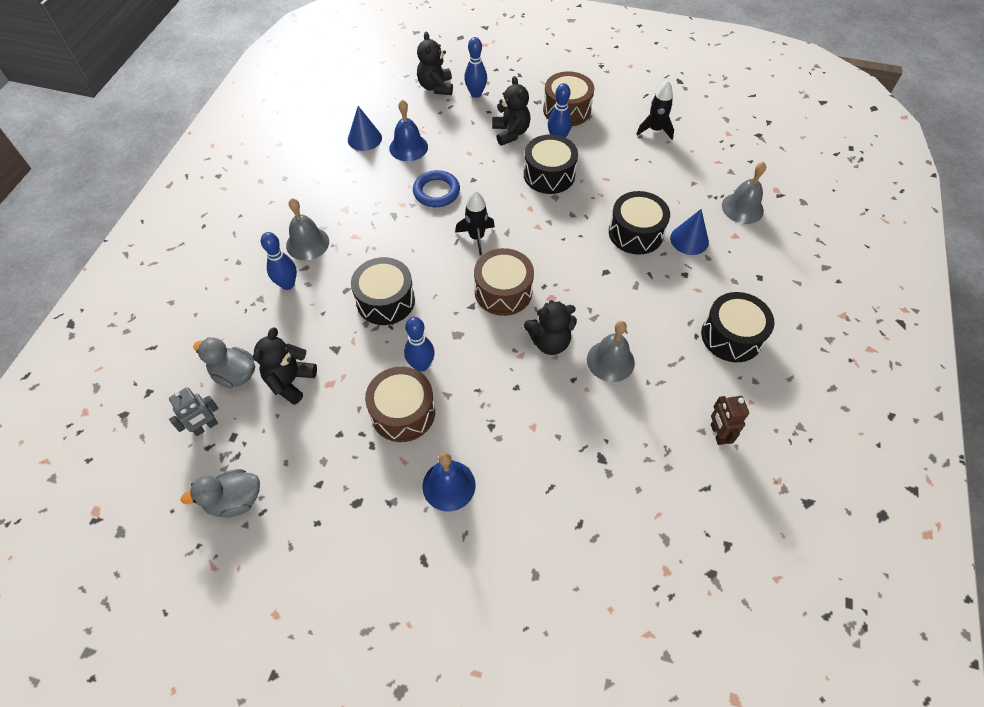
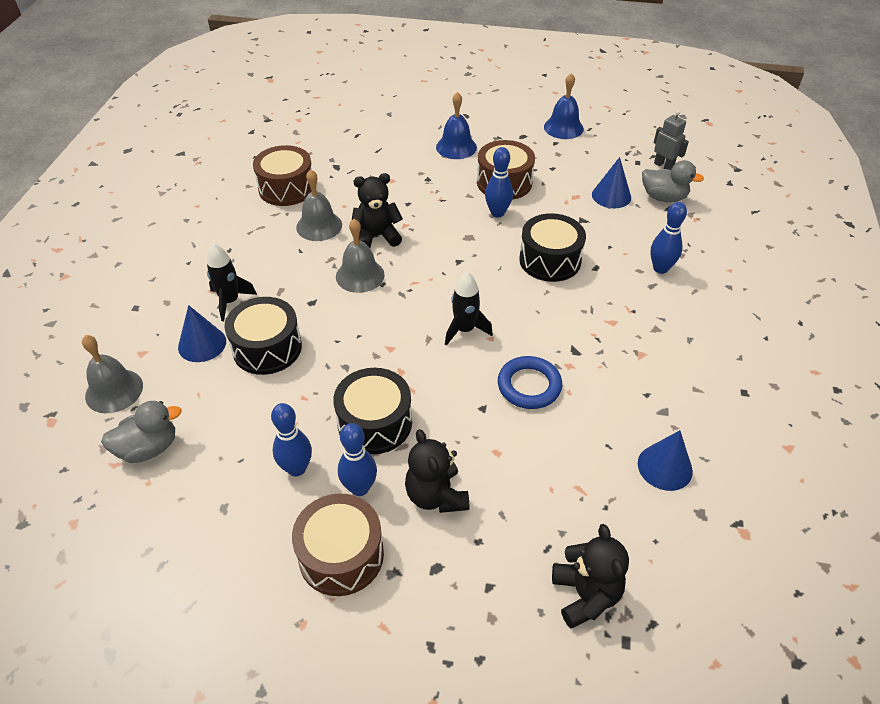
camera: 175 degrees right, 10 degrees down
grey robot [169,387,219,436] -> grey robot turned 90 degrees clockwise [654,110,689,170]
grey duck [181,469,260,518] -> grey duck moved to [101,401,182,463]
black teddy bear [253,327,317,405] -> blue cone [592,157,631,208]
grey bell [286,198,329,260] -> grey bell moved to [336,219,385,293]
blue bell [389,100,428,161] -> blue bell moved to [544,73,584,139]
blue bowling pin [464,37,487,98] -> blue bowling pin moved to [271,403,312,476]
brown drum [474,248,534,316] -> brown drum moved to [253,145,312,206]
black rocket [636,81,674,140] -> black rocket moved to [207,243,257,321]
black drum [701,292,774,362] -> none
brown robot [711,396,749,445] -> none

